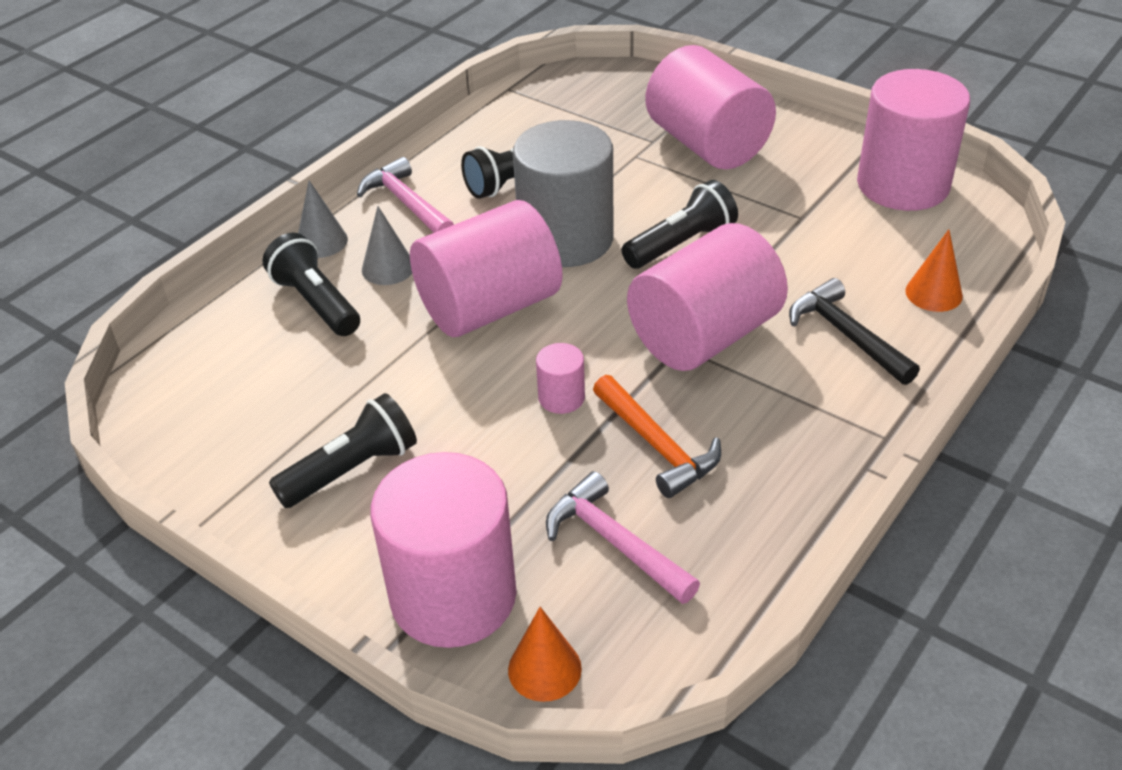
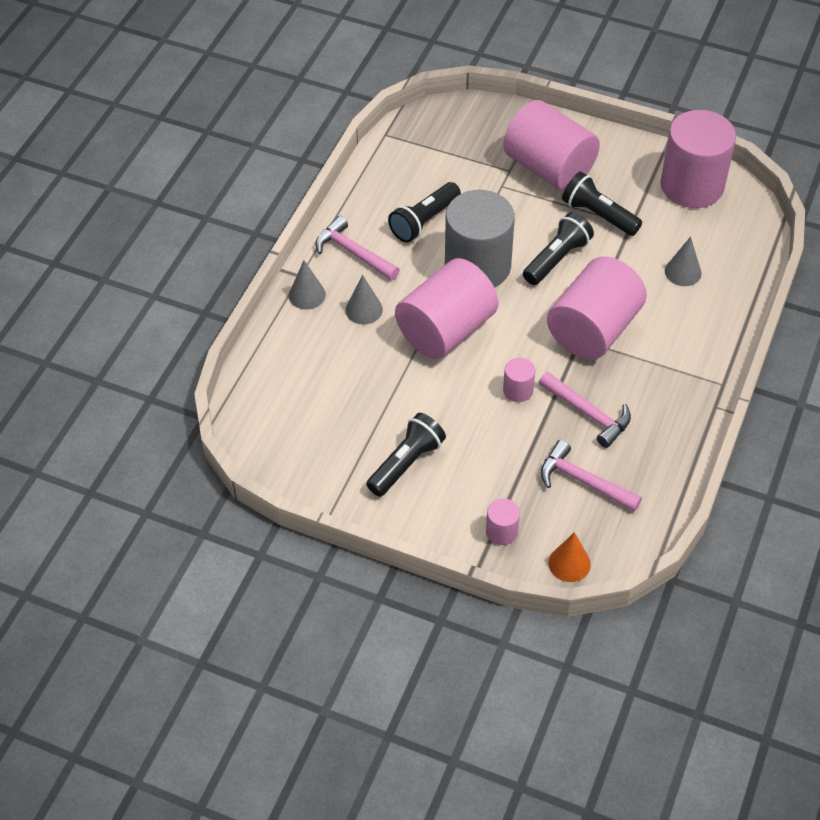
camera: 15 degrees left, 10 degrees up
black flashlight [262,233,360,336] -> black flashlight moved to [562,172,642,236]
pink cylinder [370,452,517,648] -> pink cylinder [486,499,520,545], size x0.43
orange hammer [593,375,721,498] -> pink hammer [539,372,631,448]
black hammer [789,278,920,385] -> none
orange cone [905,229,963,312] -> none
none -> grey cone [665,237,702,286]

